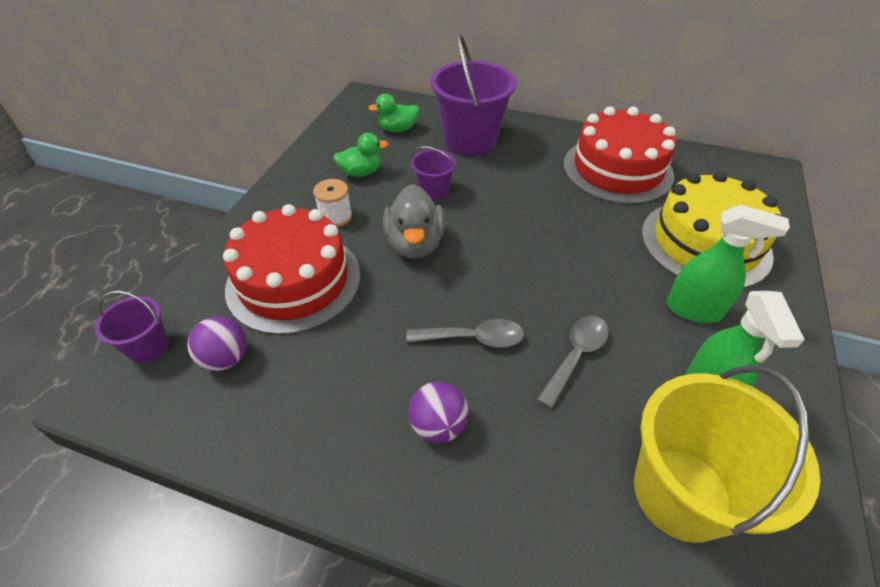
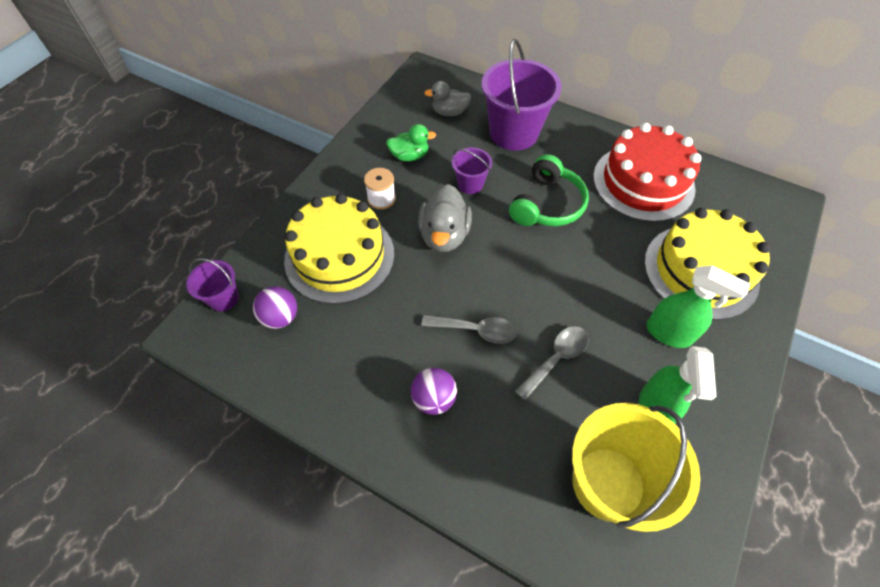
camera: 10 degrees right, 10 degrees up
red cake [223,204,360,335] -> yellow cake [284,193,394,304]
green duck [368,94,419,132] -> grey duck [424,81,471,117]
none -> green headphones [509,154,589,226]

